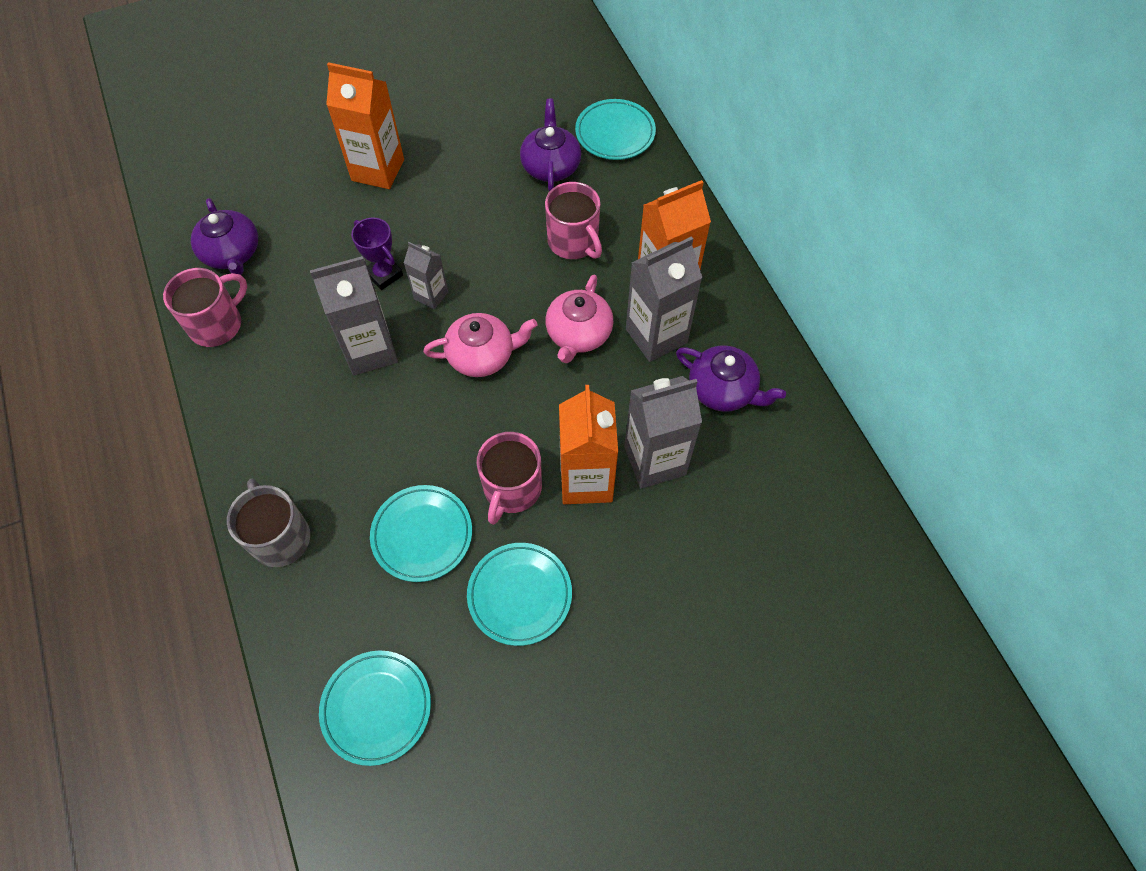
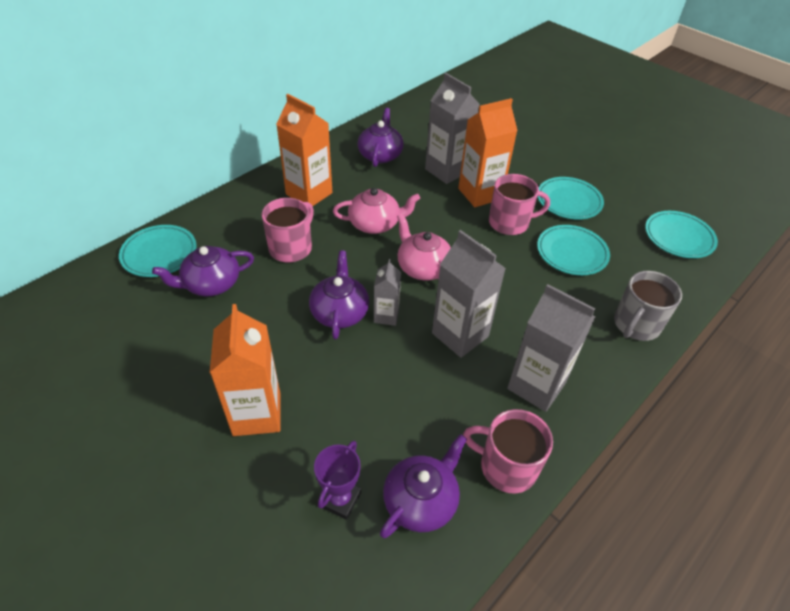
camera: 115 degrees left, 15 degrees down
purple trophy [351,218,403,290] -> purple trophy moved to [314,441,361,520]
grey carton [626,236,702,362] -> grey carton moved to [507,284,595,412]
none -> purple teapot [309,251,369,339]

